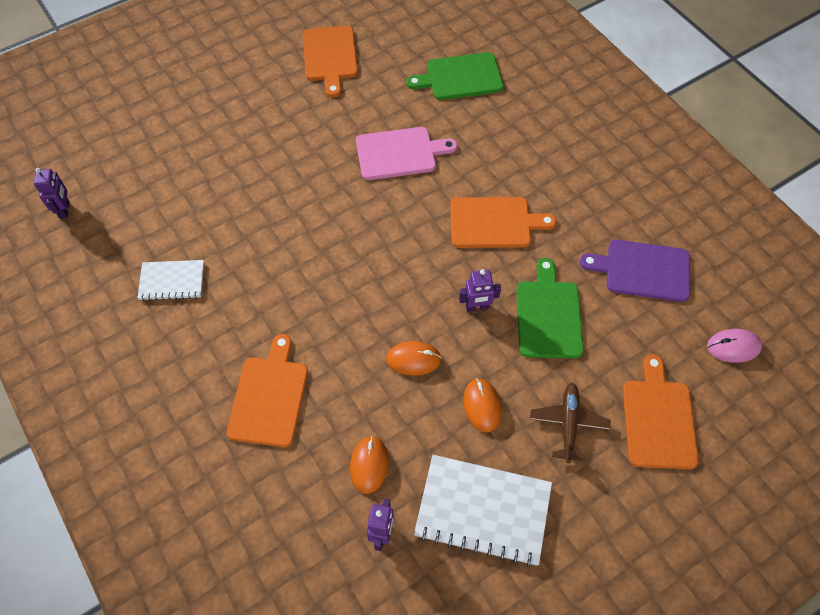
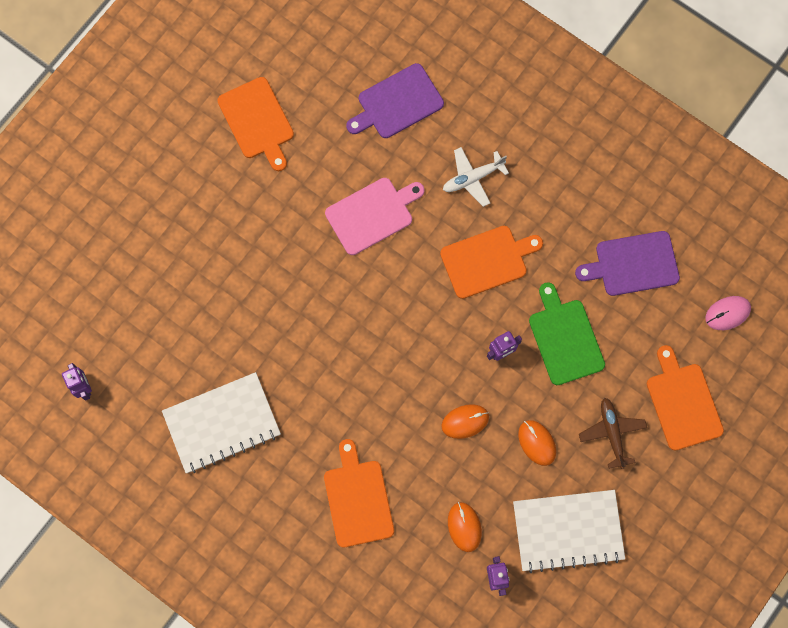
camera: 20 degrees left, 15 degrees up
white notebook [138,260,204,301] -> white notebook [162,372,281,473], size x1.72
green cutting board [407,52,504,100] -> purple cutting board [346,63,444,138]
none -> white plane [443,147,509,207]

